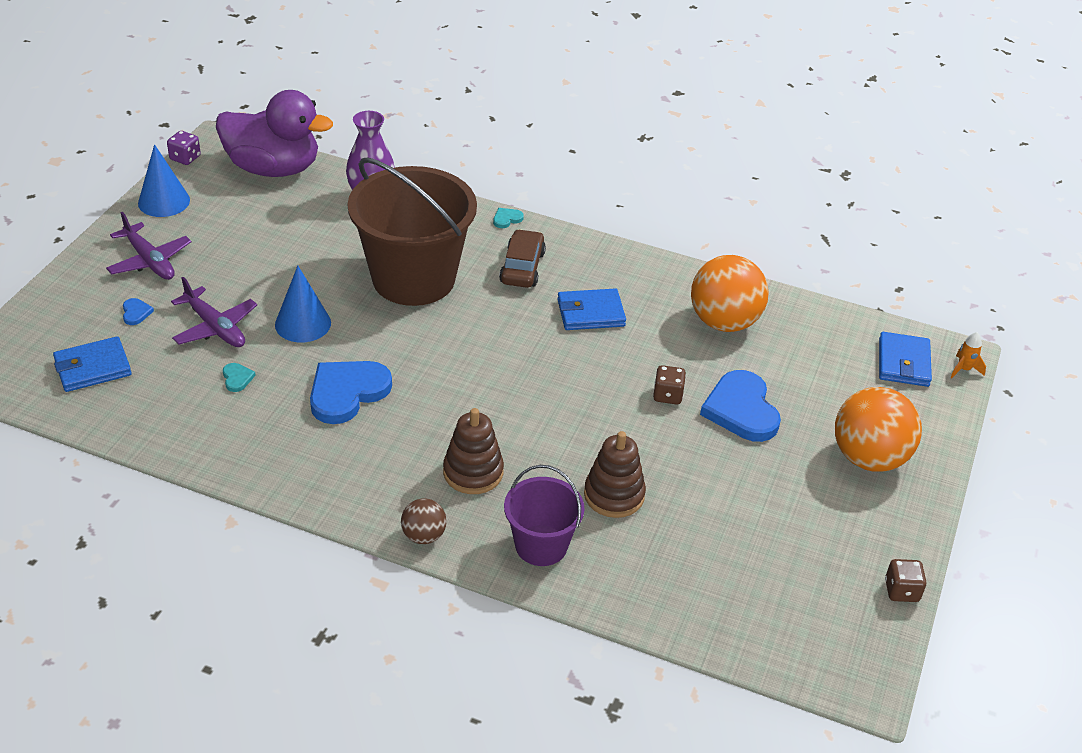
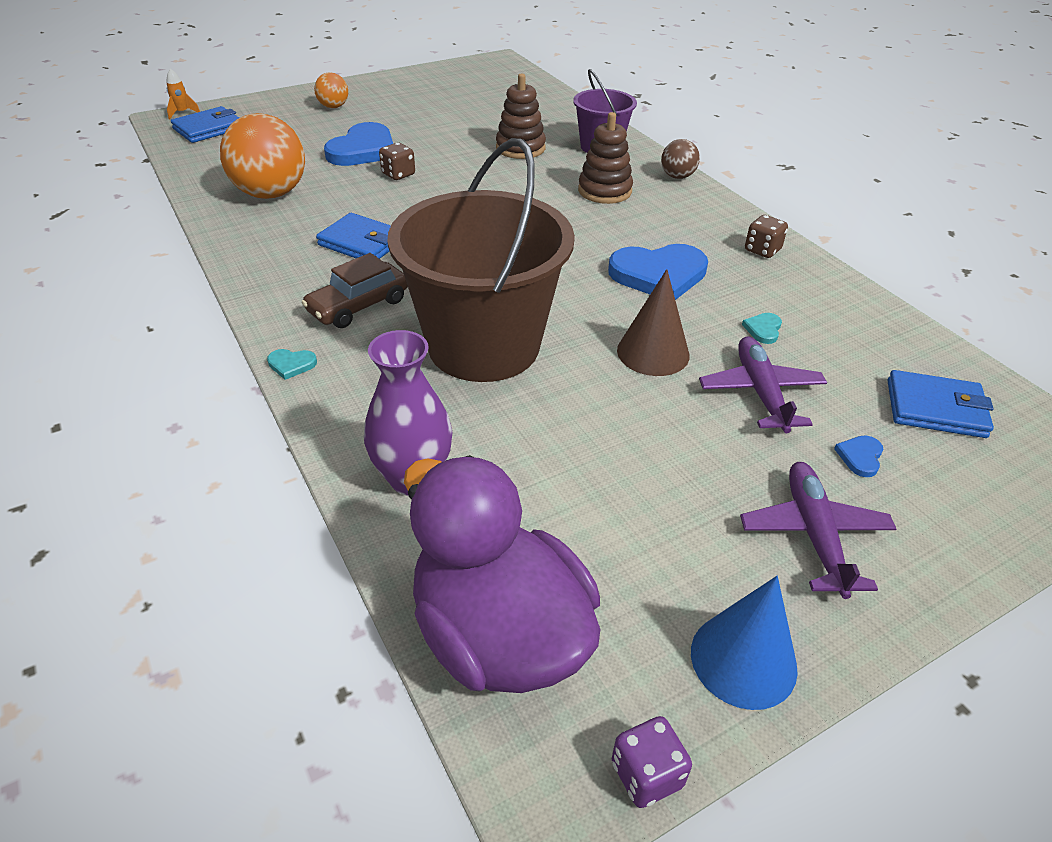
camera: 140 degrees left, 0 degrees up
blue cone [275,266,331,342] -> brown cone [617,269,690,376]
orange ball [835,387,922,472] -> orange ball [314,73,348,108], size x0.50
brown dice [885,559,927,602] -> brown dice moved to [745,215,788,258]

